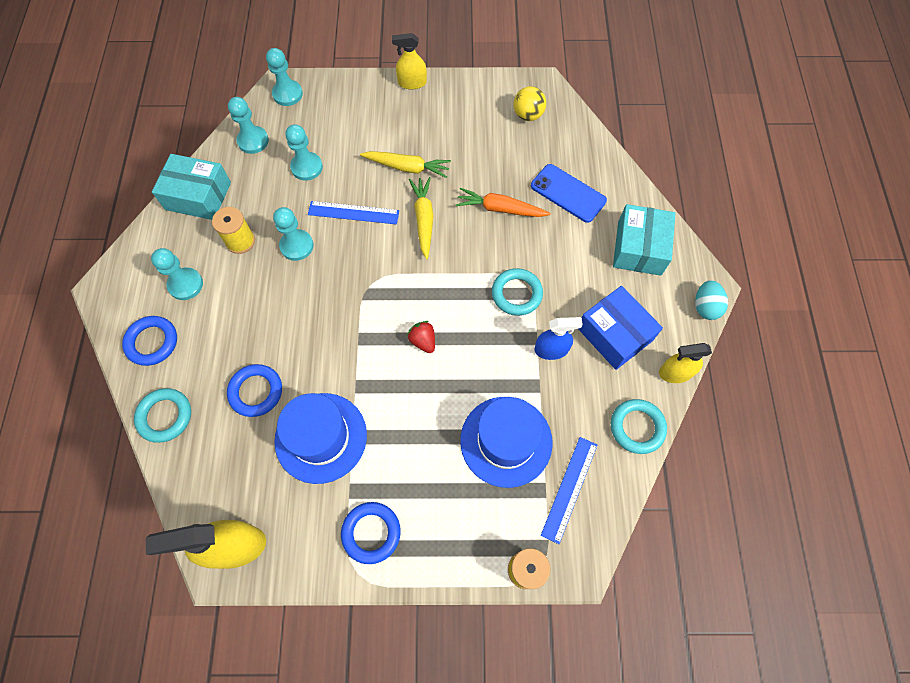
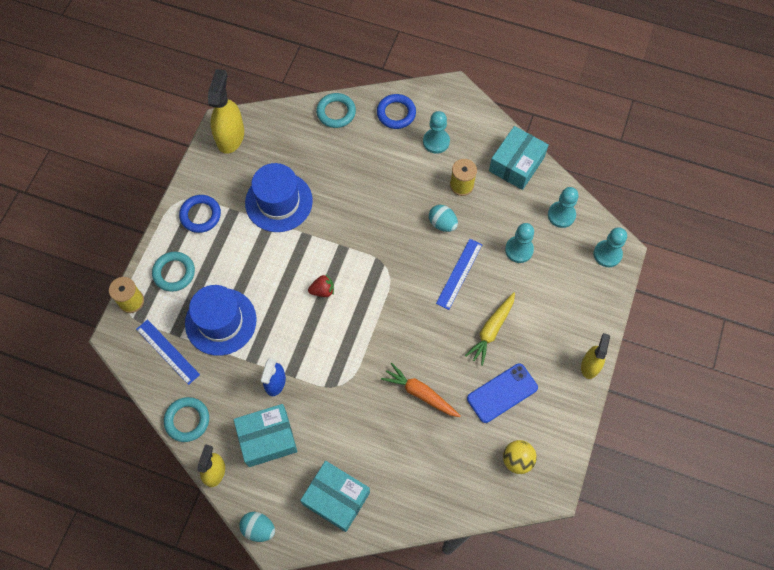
camera: 110 degrees right, 0 degrees up
blue ring [227,364,282,417] -> none
turquoise pawn [273,207,314,261] -> turquoise egg [429,205,458,232]
yellow carrot [409,177,434,260] -> none
orange carrot [456,188,551,217] -> orange carrot turned 90 degrees counterclockwise [381,363,461,417]
turquoise ring [492,268,543,316] -> turquoise ring moved to [152,252,195,292]
blue phone [531,164,607,223] -> blue phone moved to [467,363,538,423]
blue box [578,286,663,370] -> turquoise box [233,404,297,467]

